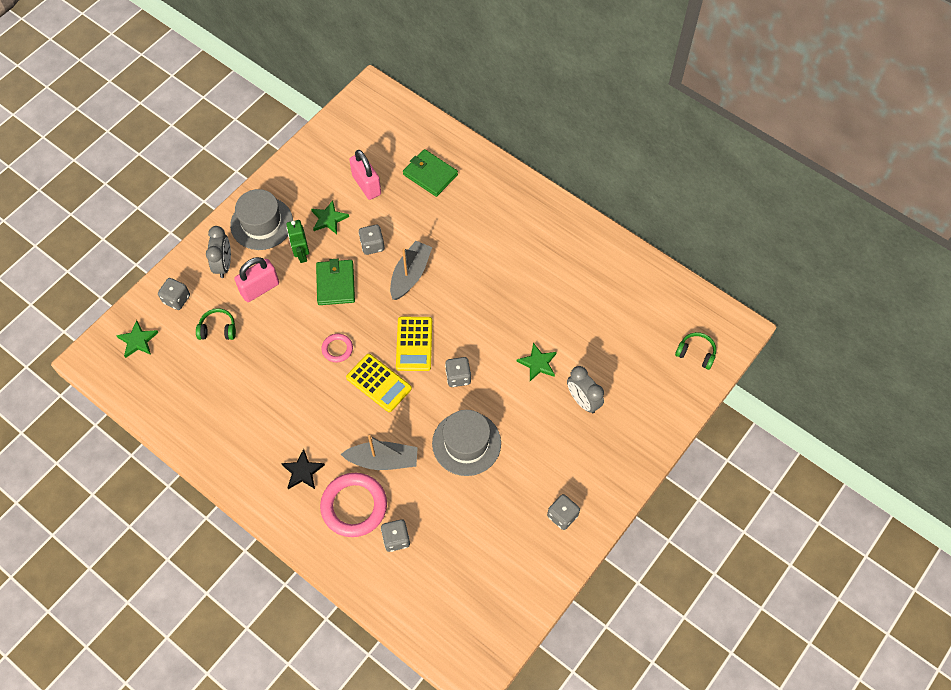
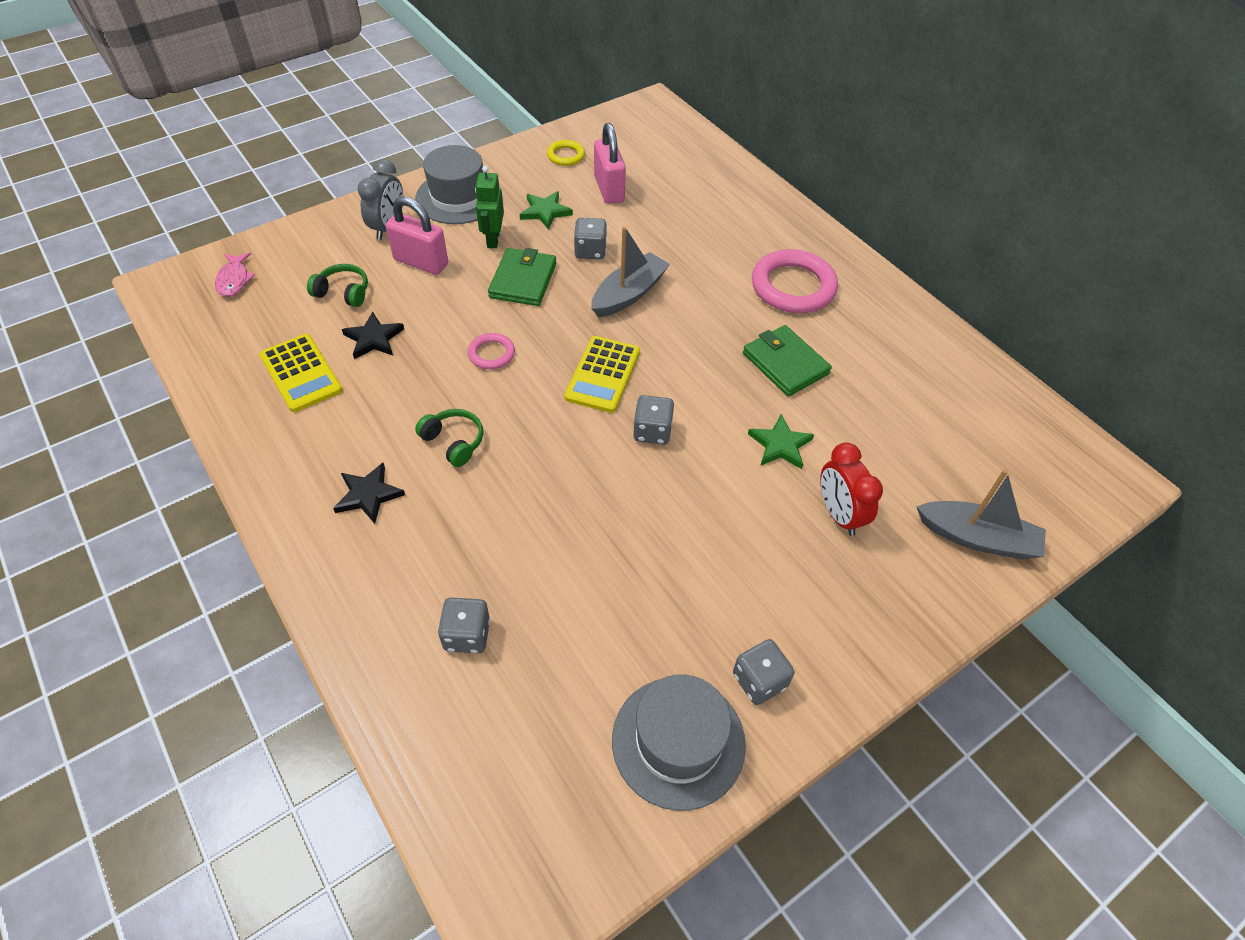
camera: 15 degrees right, 10 degrees down
green star [116,320,159,358] -> pink fish [215,253,255,297]
grey dice [158,278,190,310] -> none
pink padlock [234,257,279,302] -> pink padlock turned 45 degrees clockwise [386,196,448,275]
pink ring [320,473,387,537] -> pink ring moved to [752,249,838,313]
grey boat [341,435,418,470] -> grey boat moved to [917,469,1046,559]
yellow calculator [346,354,412,412] -> yellow calculator moved to [260,334,342,412]
green wallet [403,149,458,197] -> green wallet moved to [743,325,832,396]
grey hat [432,410,501,476] -> grey hat moved to [612,675,746,811]
grey clock [567,366,604,414] -> red clock [820,442,883,536]
green headphones [675,332,716,370] -> green headphones moved to [415,409,483,467]
none -> black star [342,312,404,359]
none -> yellow ring [547,140,585,166]

